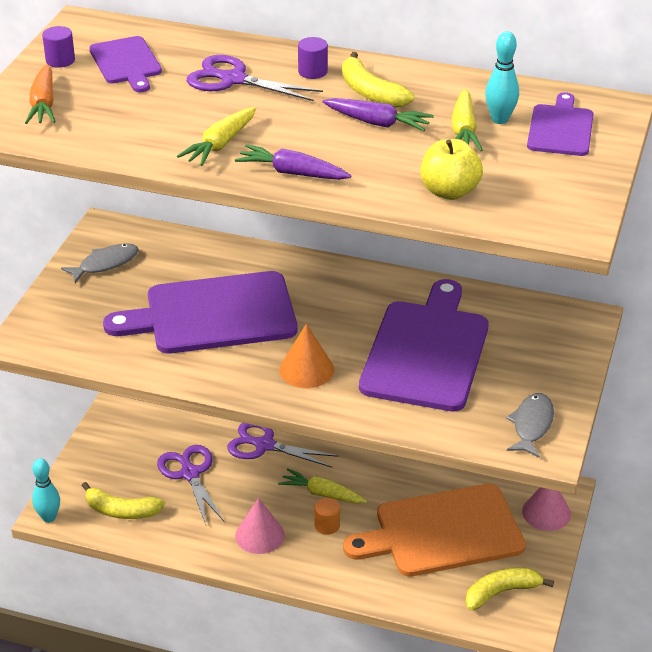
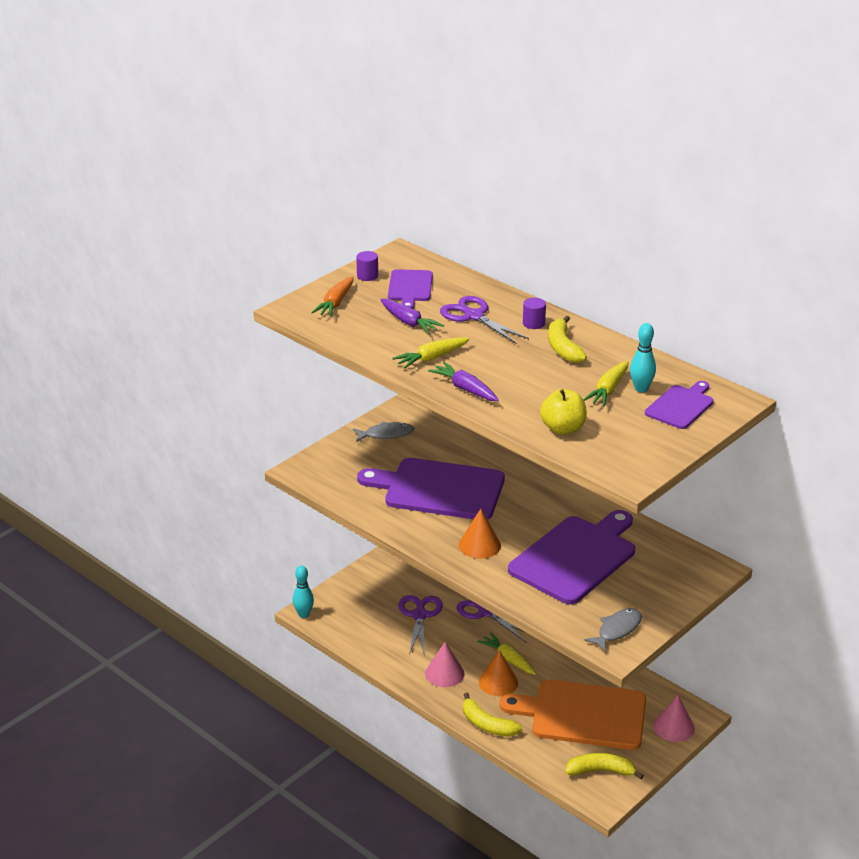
camera: 25 degrees right, 5 degrees down
yellow banana [82,482,165,519] -> yellow banana moved to [463,693,522,737]
orange cylinder [314,498,340,535] -> orange cone [479,650,518,696]
purple carrot [322,98,434,131] -> purple carrot moved to [380,299,444,334]

